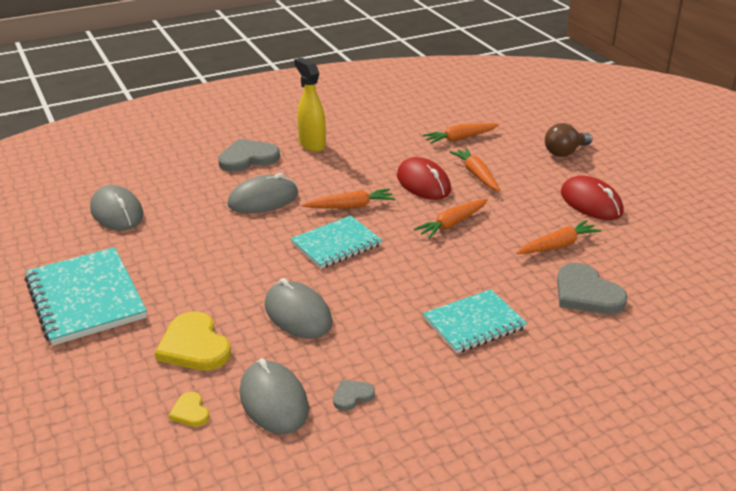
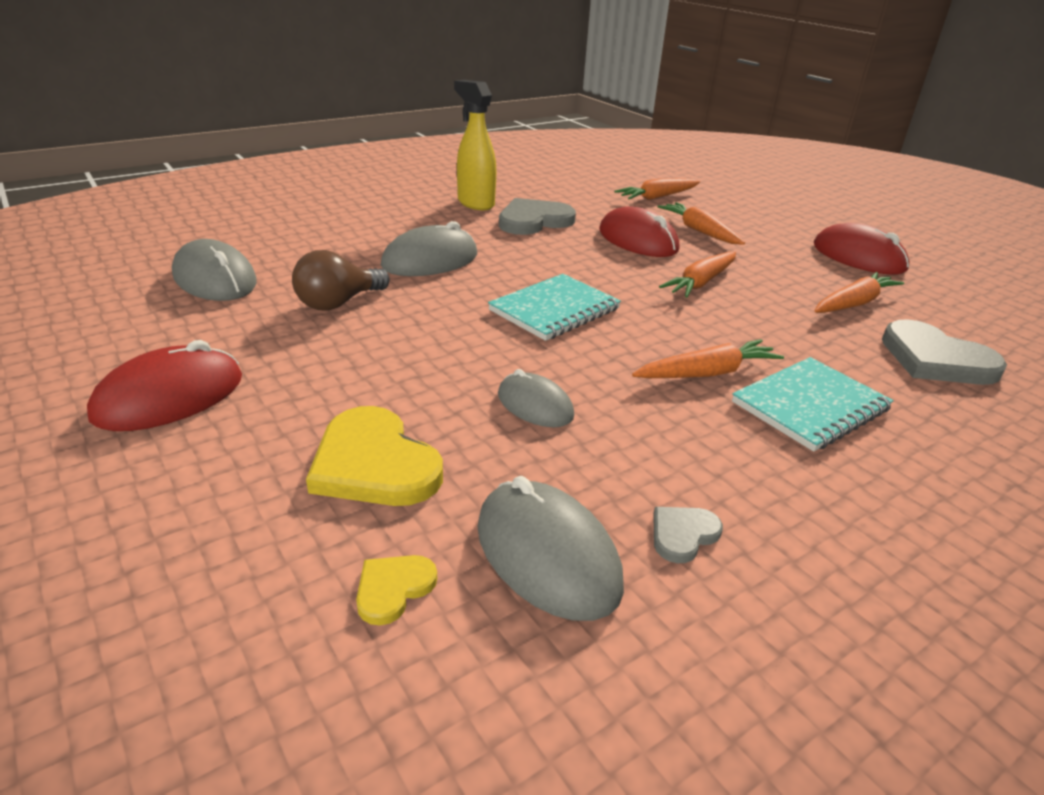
camera: 10 degrees left, 0 degrees up
turquoise notebook [25,247,147,346] -> red mouse [87,340,242,431]
yellow heart [169,392,209,427] -> yellow heart turned 75 degrees clockwise [356,555,437,625]
grey heart [218,139,280,172] -> grey heart moved to [499,198,576,235]
grey mouse [265,278,333,339] -> grey mouse [498,369,574,427], size x0.63
orange carrot [302,188,395,209] -> orange carrot moved to [632,339,784,378]
brown light bulb [545,123,593,157] -> brown light bulb moved to [292,250,390,310]

